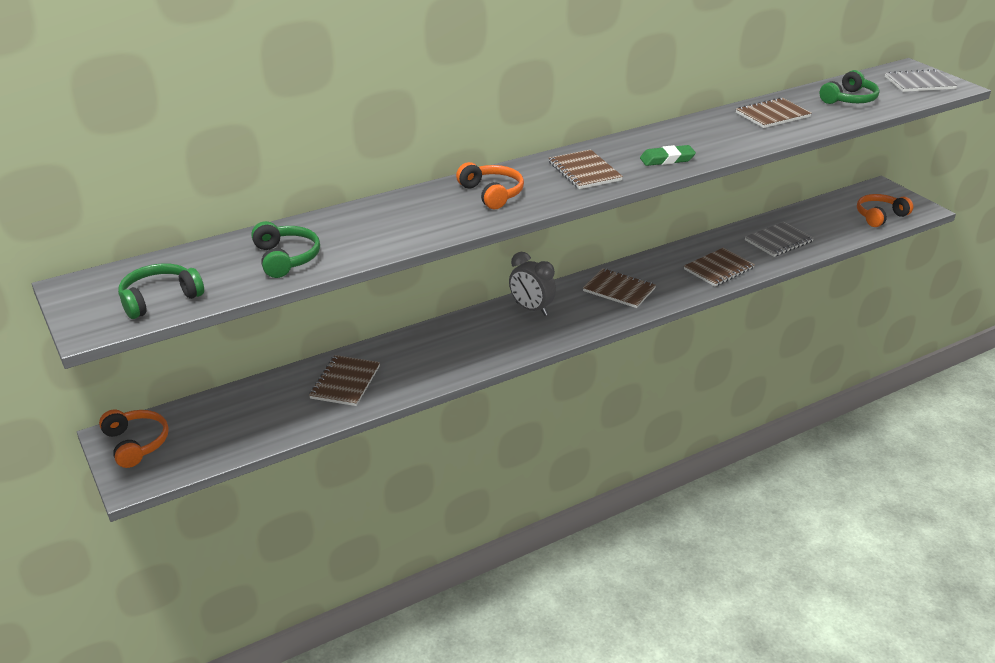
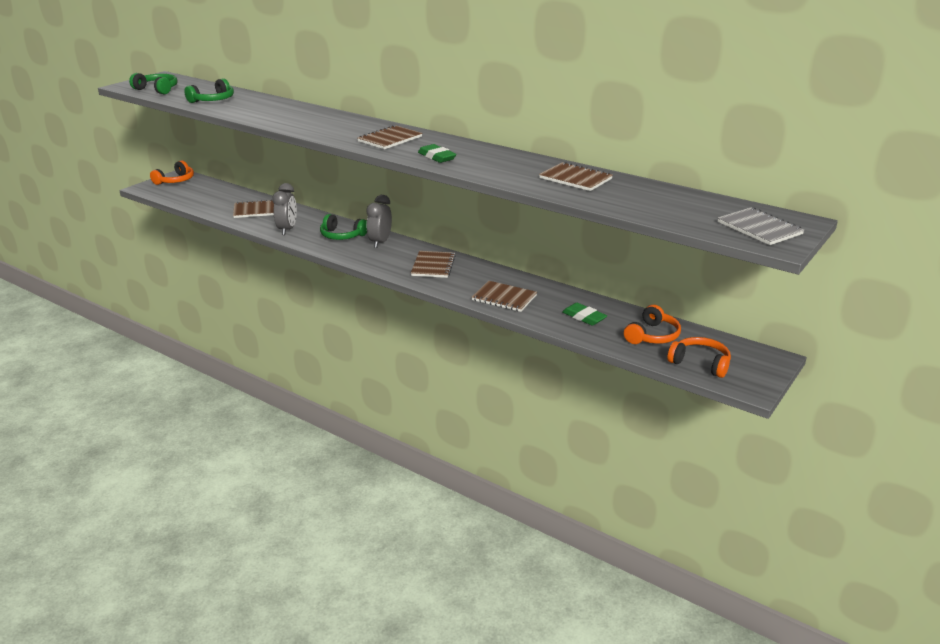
camera: 65 degrees right, 5 degrees down
orange headphones [456,162,524,209] -> orange headphones moved to [624,305,681,344]
grey notebook [745,222,814,257] -> green eraser [562,303,607,326]
green headphones [819,70,880,104] -> green headphones moved to [320,214,367,240]
none -> grey clock [272,183,297,235]

